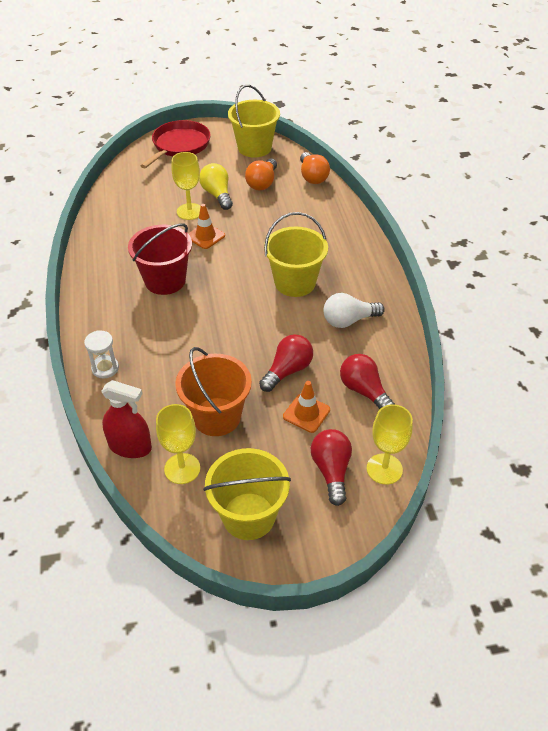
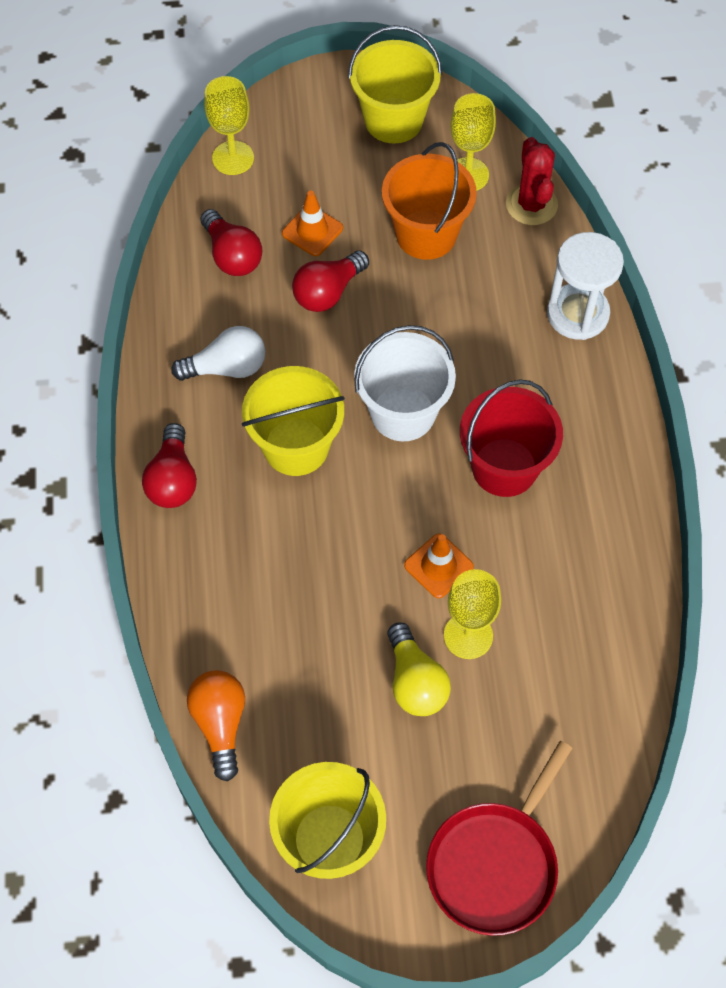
camera: 175 degrees left, 15 degrees up
white hourglass [84,330,119,378] -> white hourglass [547,232,624,340], size x1.68
red spray bottle [101,380,152,458] -> red cactus [506,137,558,225]
orange light bulb [245,159,277,190] -> none
red light bulb [311,429,352,506] -> red light bulb moved to [142,423,197,508]
none -> white bucket [354,325,456,441]

